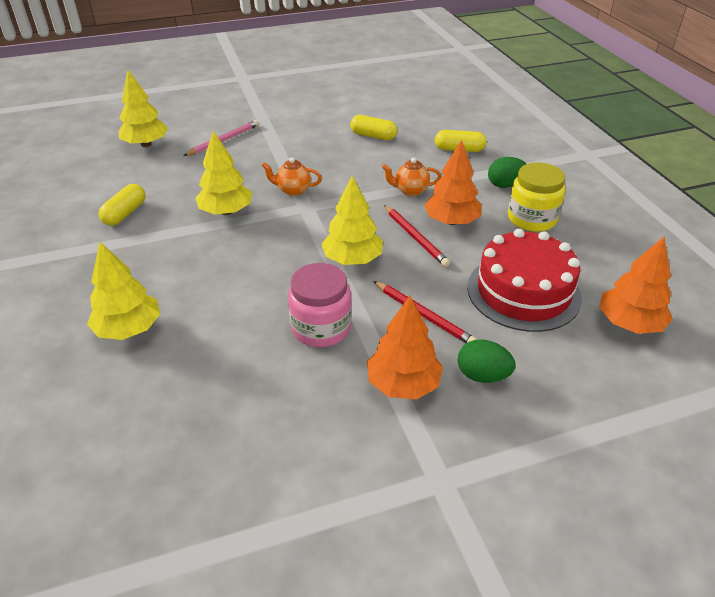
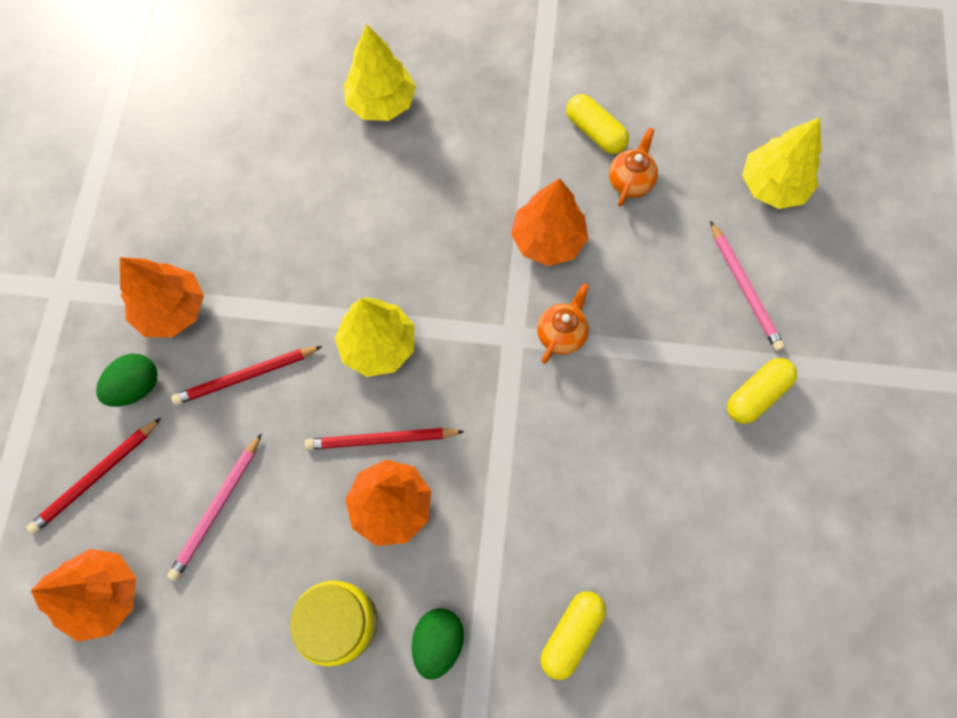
camera: 115 degrees right, 30 degrees up
yellow tree [195,131,252,215] -> orange tree [511,178,588,266]
pink jar [288,263,352,347] -> none
yellow capsule [350,115,398,140] -> yellow capsule moved to [727,358,797,424]
orange teapot [382,158,441,196] -> orange teapot moved to [609,128,658,206]
red cake [467,229,582,332] -> pink pencil [167,433,262,581]
none -> red pencil [26,418,161,534]

